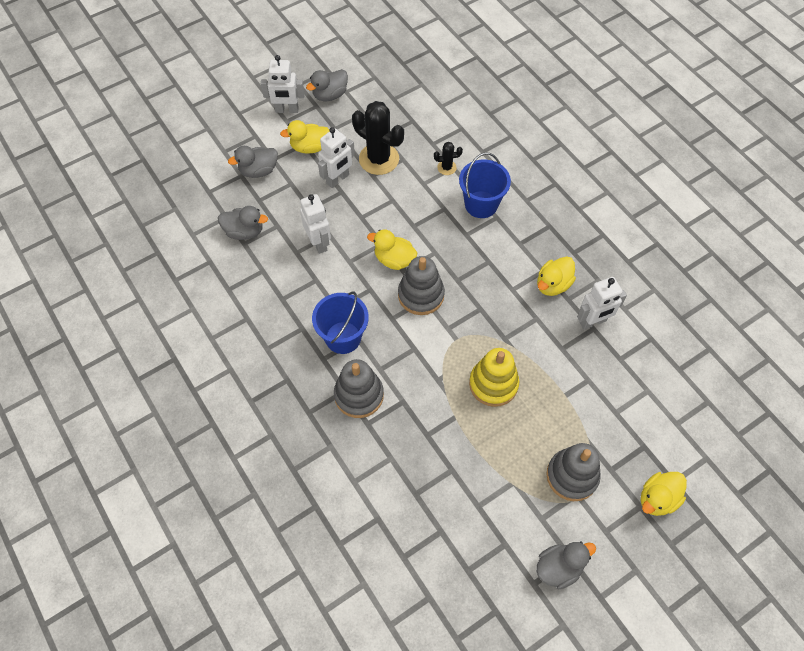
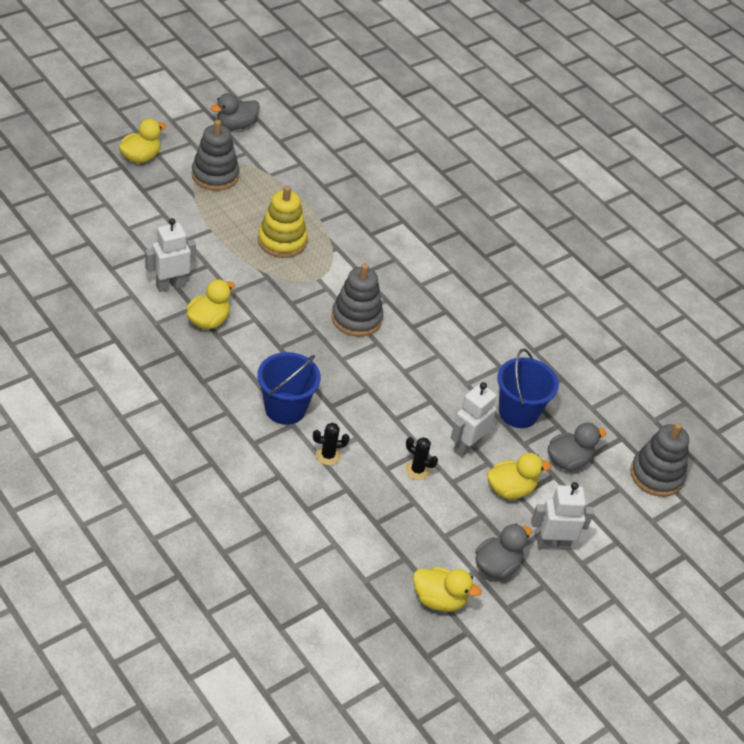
camera: 170 degrees right, 15 degrees down
grey duck [218,206,268,240] -> none
white robot [300,194,331,254] -> none
blue bucket [312,291,369,354] -> blue bucket moved to [497,349,559,428]
grey stacking toy [334,359,384,418] -> grey stacking toy moved to [630,423,689,497]
black cactus [352,101,404,175] -> black cactus [405,437,438,480], size x0.47
yellow duck [367,229,417,270] -> yellow duck moved to [413,567,482,612]

